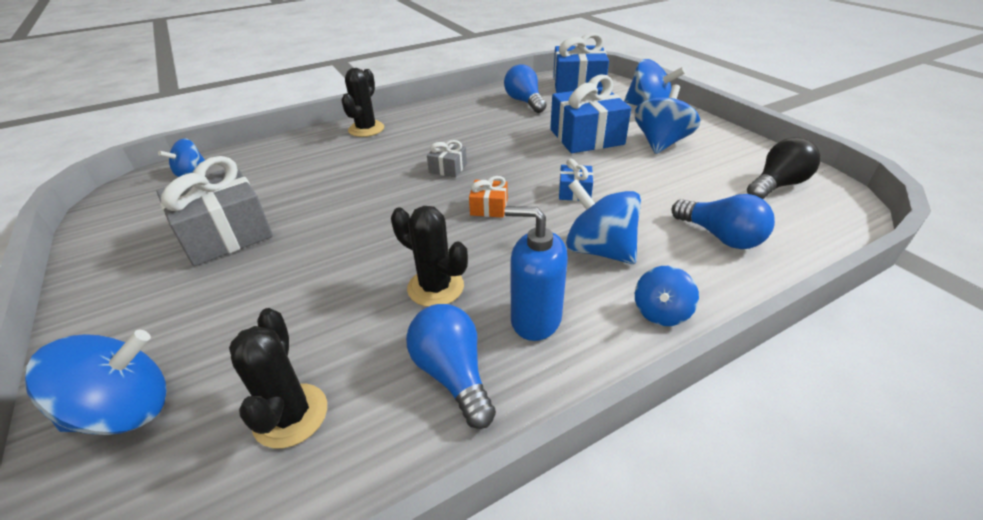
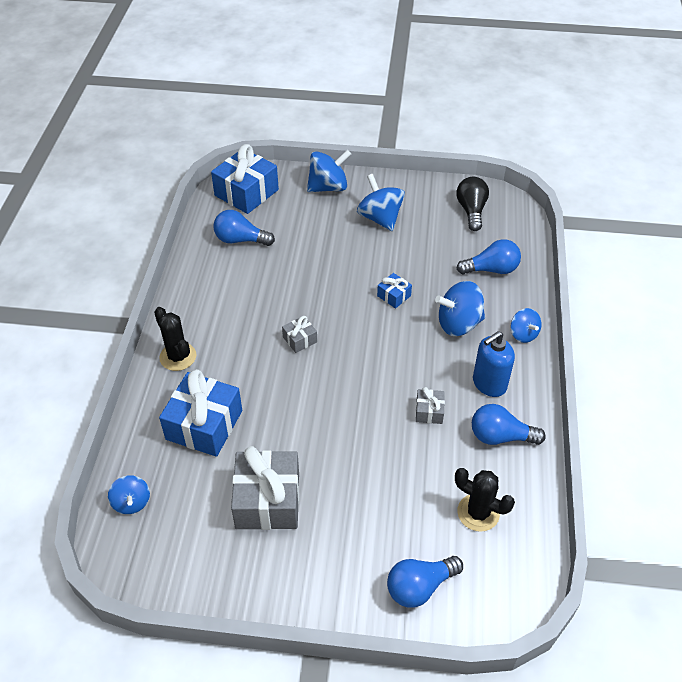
camera: 55 degrees left, 10 degrees up
blue spinning top [25,330,167,435] -> blue light bulb [387,556,463,608]
black cactus [391,206,468,307] -> grey gift [416,387,445,424]
orange gift [469,176,508,218] -> none
blue gift [550,75,631,153] -> blue gift moved to [159,369,242,457]

